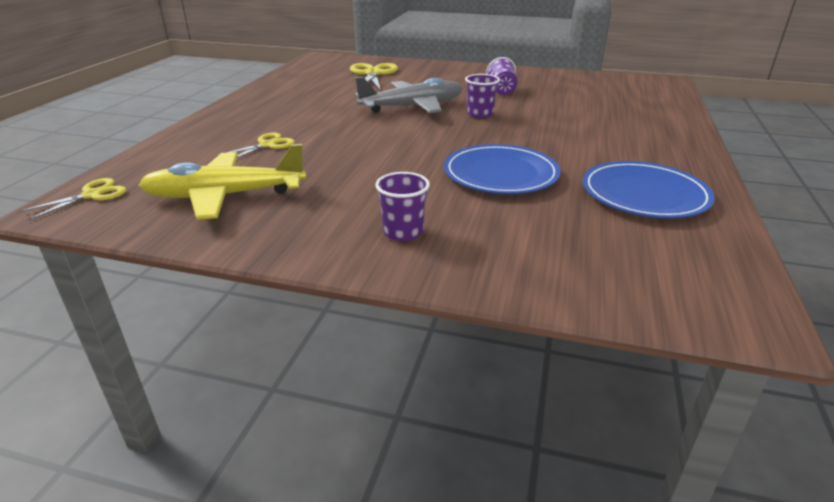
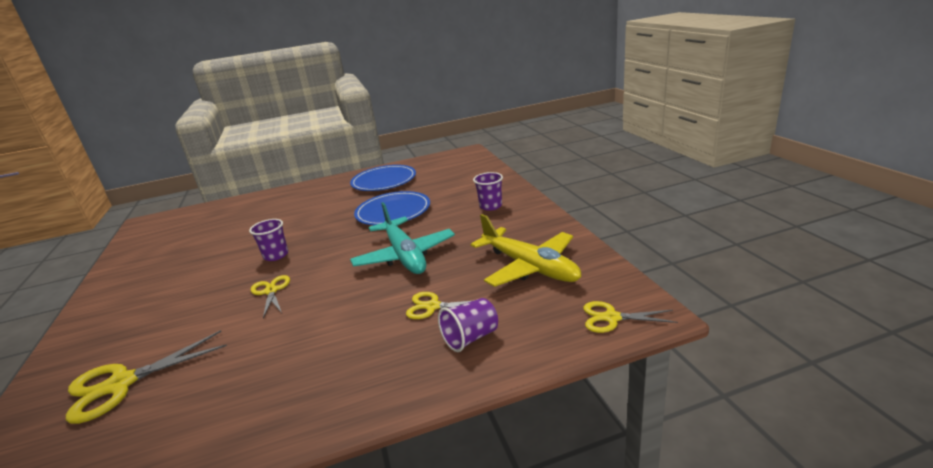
camera: 120 degrees left, 5 degrees down
grey plane [355,77,463,113] -> yellow scissors [251,275,290,318]
purple cup [486,57,518,95] -> purple cup moved to [438,298,498,352]
none -> turquoise plane [350,202,455,274]

